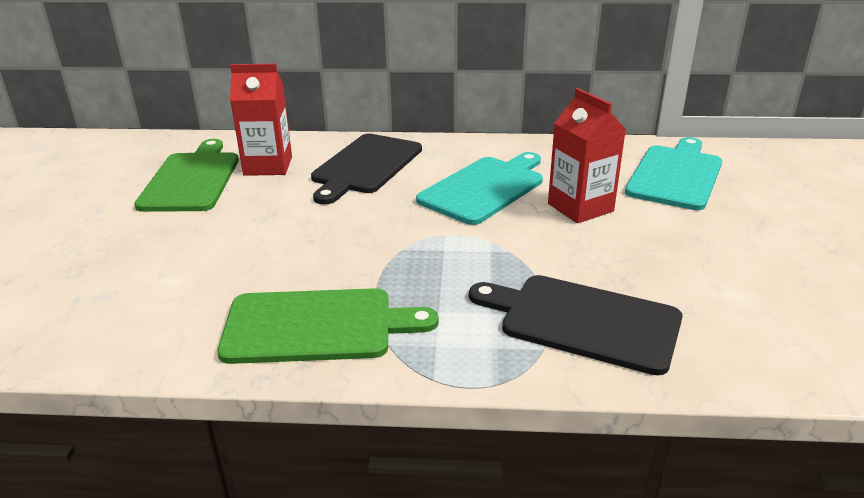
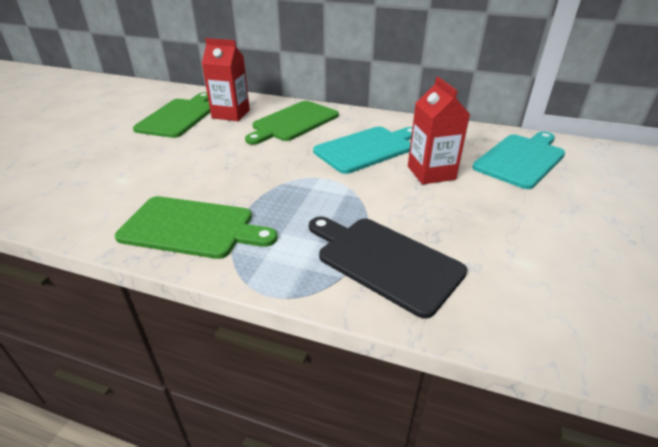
camera: 15 degrees right, 5 degrees up
black cutting board [311,134,422,205] -> green cutting board [245,101,339,145]

